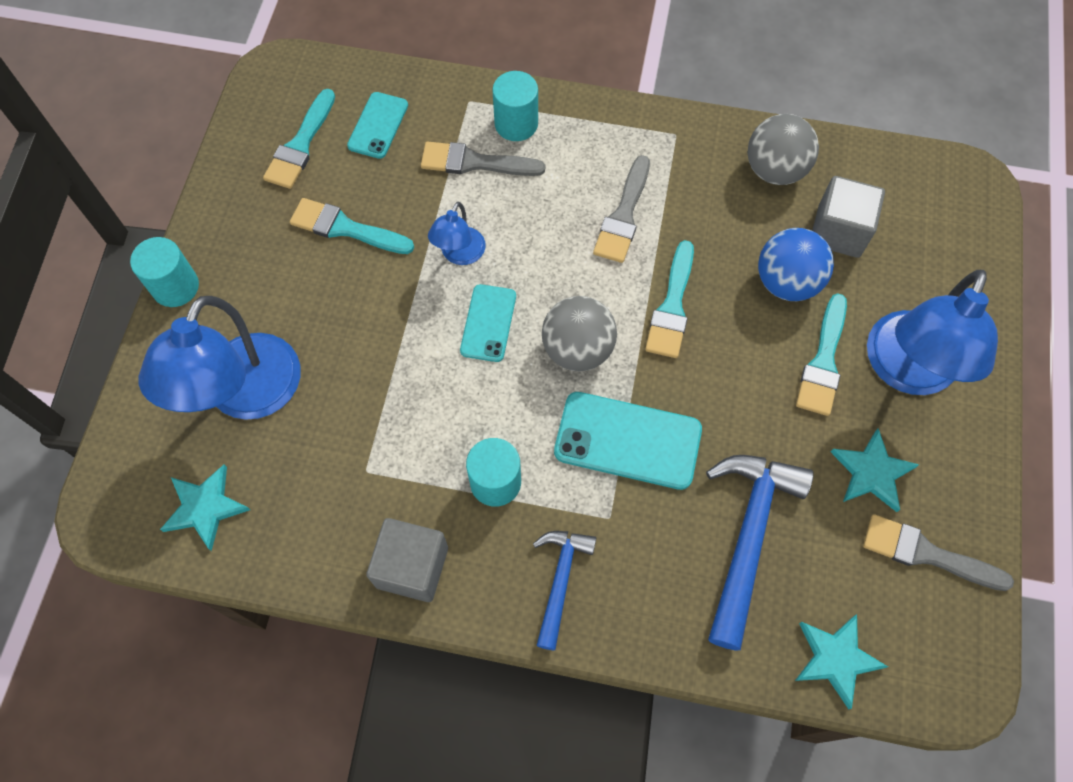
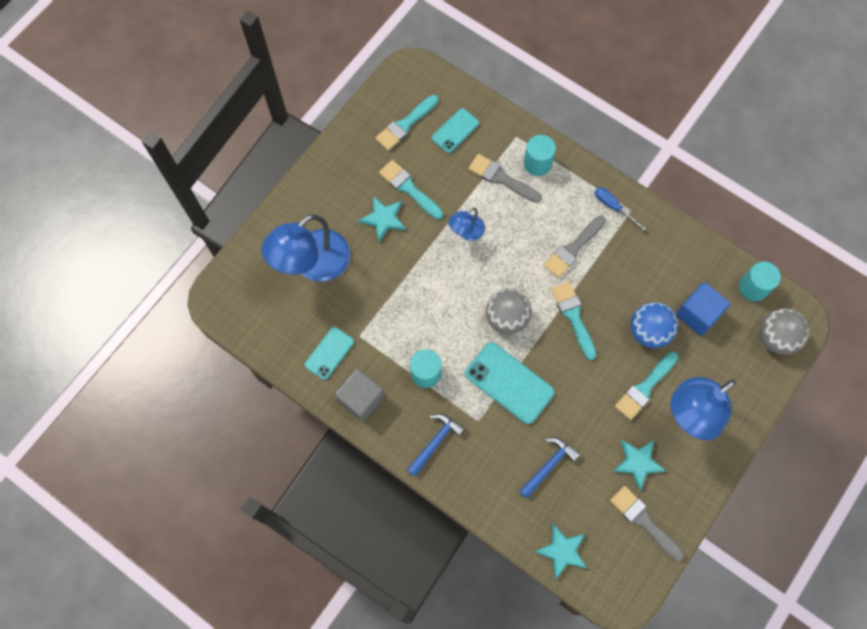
camera: 25 degrees right, 5 degrees up
turquoise cylinder [130,237,199,307] -> turquoise cylinder moved to [739,262,781,301]
turquoise star [160,465,250,551] -> turquoise star moved to [358,196,406,242]
turquoise phone [460,284,516,362] -> turquoise phone moved to [305,327,354,380]
turquoise brush [645,240,694,358] -> turquoise brush turned 120 degrees clockwise [551,282,596,360]
blue hammer [706,455,814,651] -> blue hammer [519,437,580,499], size x0.59
grey ball [747,114,819,185] -> grey ball moved to [760,308,809,355]
grey cube [812,176,885,258] -> blue cube [676,282,730,336]
none -> blue screwdriver [595,187,646,231]

